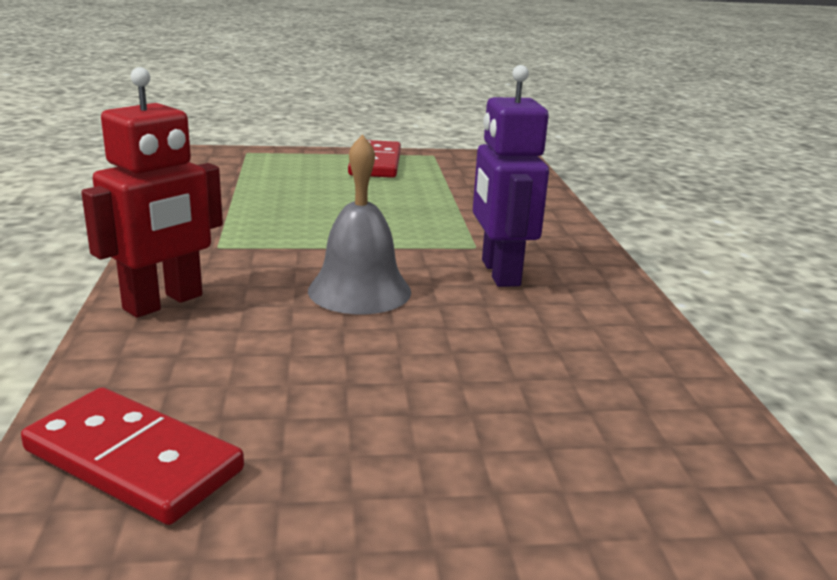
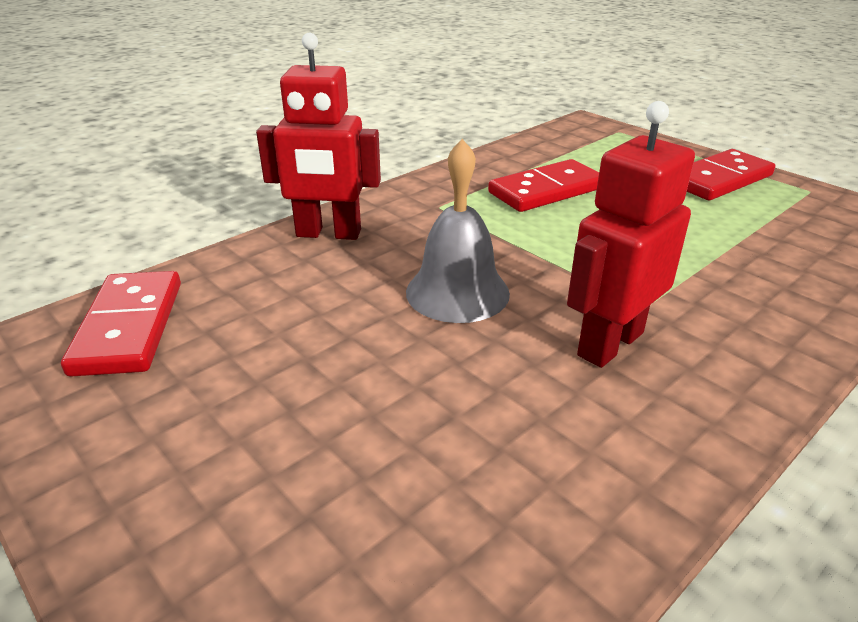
camera: 55 degrees right, 10 degrees up
purple robot [473,65,549,287] -> red robot [567,101,695,368]
none -> red domino [488,159,599,212]

